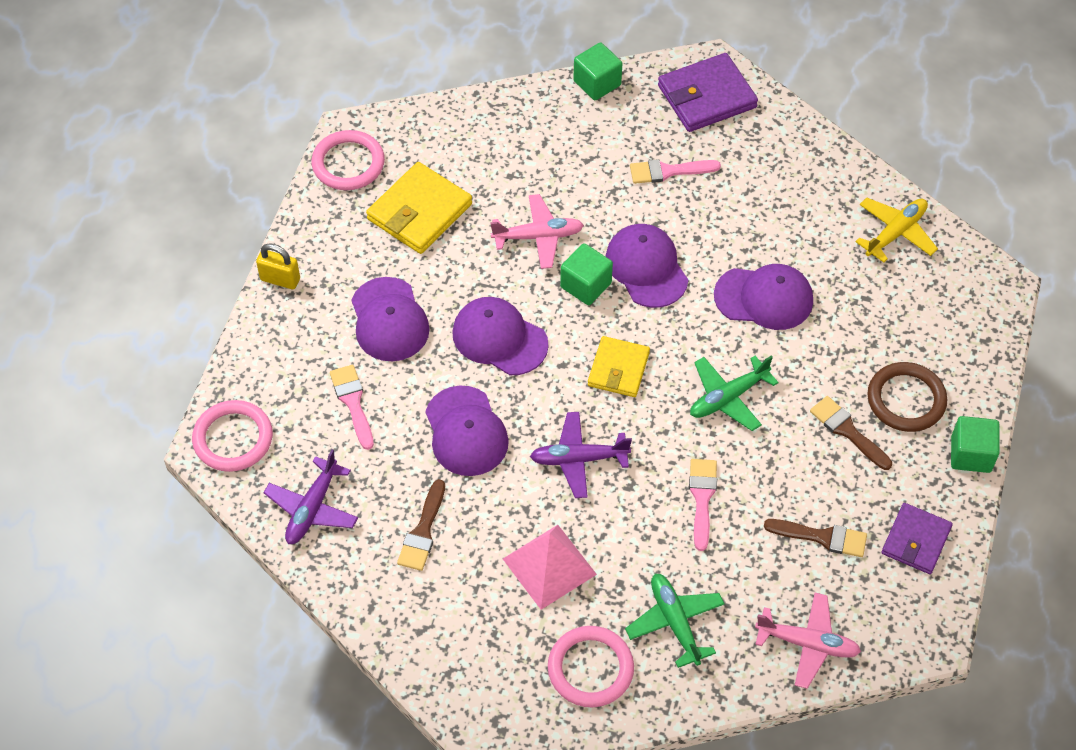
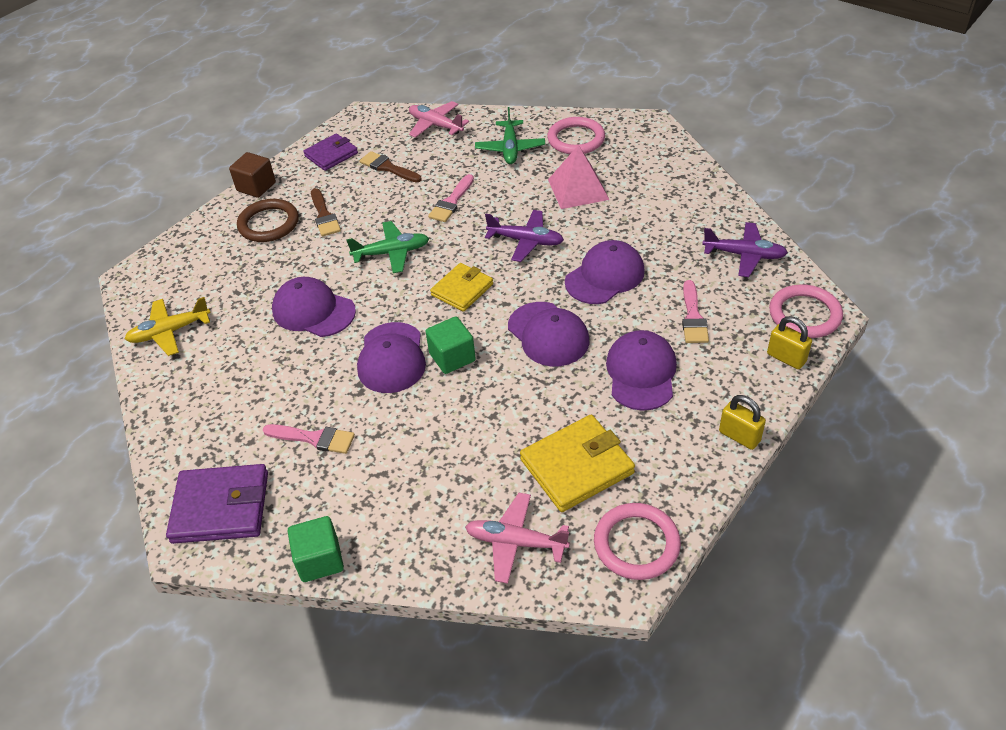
camera: 155 degrees left, 10 degrees down
purple plane [263,449,358,544] -> purple plane turned 60 degrees clockwise [702,222,788,277]
brown brush [397,479,445,571] -> none
purple cap [425,386,509,476] -> purple cap turned 45 degrees clockwise [565,240,645,304]
pink plane [490,194,584,269] -> pink plane moved to [465,493,570,584]
green cube [951,416,1000,473] -> brown cube [229,152,276,198]
none -> yellow padlock [767,316,812,369]

